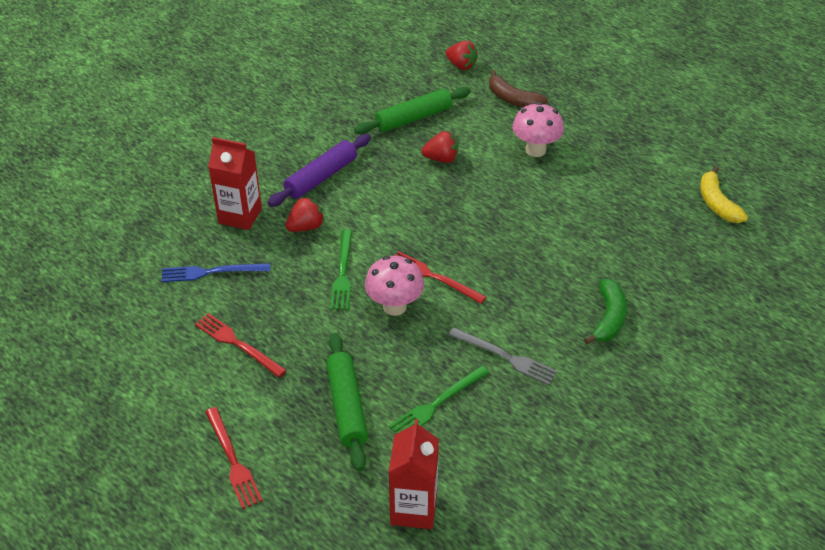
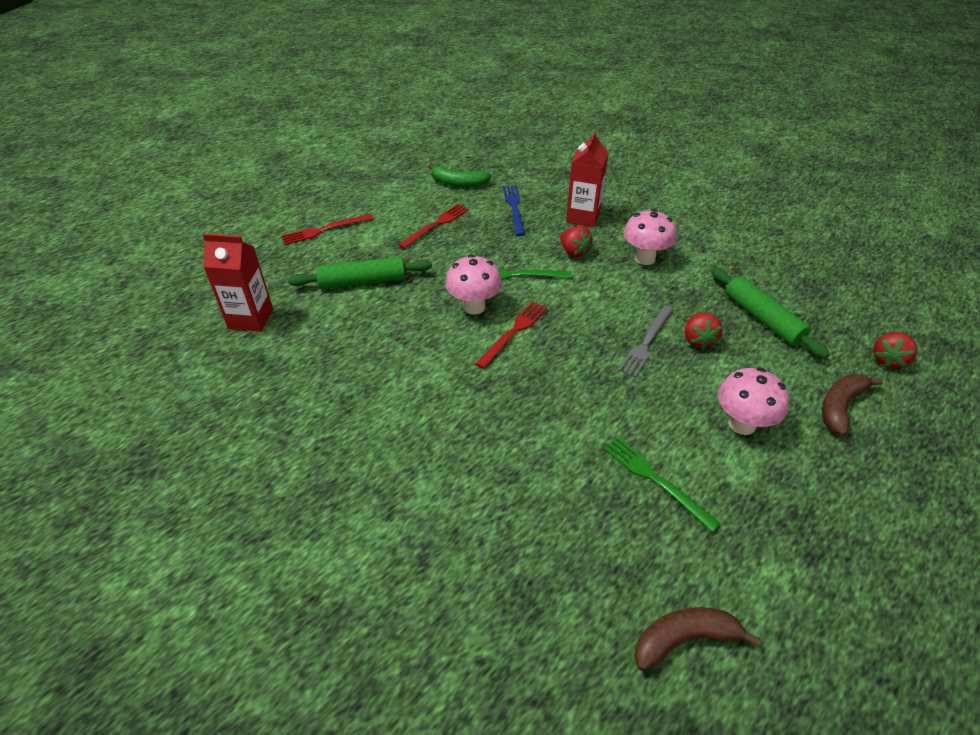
camera: 90 degrees right, 0 degrees up
purple rolling pin [268,134,371,207] -> pink mushroom [624,209,676,265]
green fork [389,366,489,434] -> green fork moved to [604,437,721,532]
grey fork [449,327,558,385] -> grey fork moved to [618,305,673,378]
green banana [584,279,627,344] -> green banana moved to [428,164,491,187]
yellow banana [700,166,748,223] -> brown banana [634,607,761,671]

